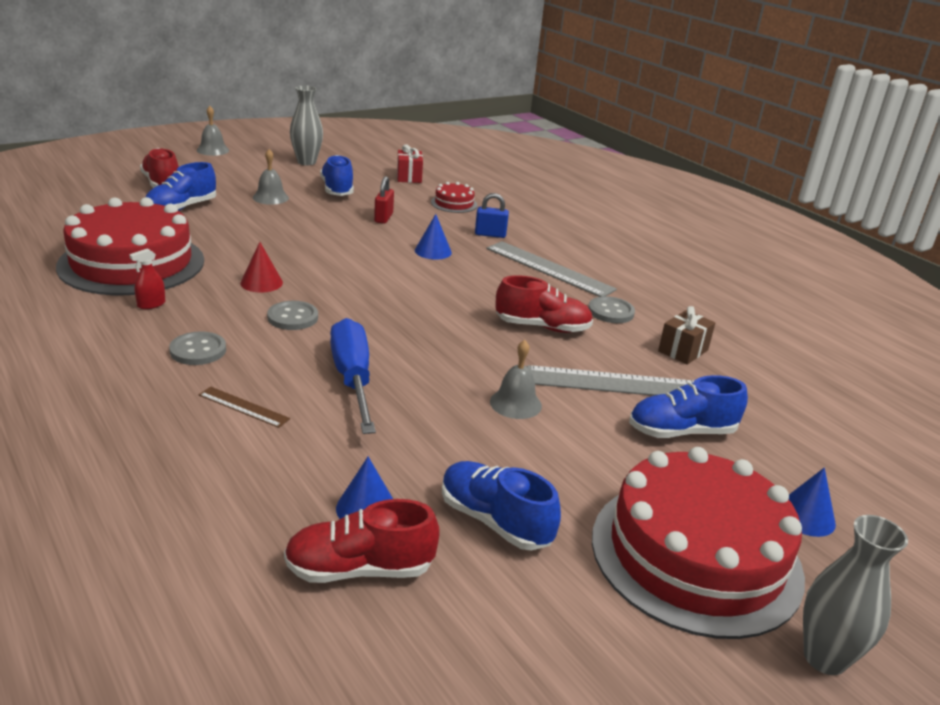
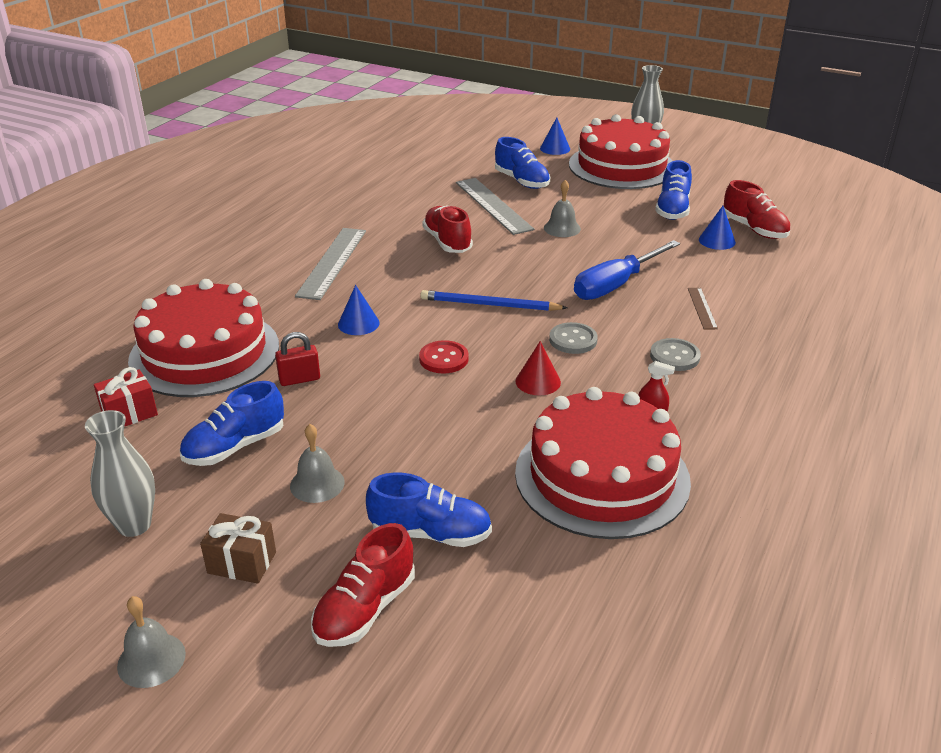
camera: 115 degrees left, 5 degrees up
red cake [431,182,477,213] -> red cake [128,279,279,397], size x2.37
blue padlock [475,193,509,238] -> none
grey button [588,296,635,323] -> none
brown gift [658,306,715,365] -> brown gift moved to [200,513,276,584]
none -> red button [419,340,469,374]
none -> blue pencil [420,290,567,311]

